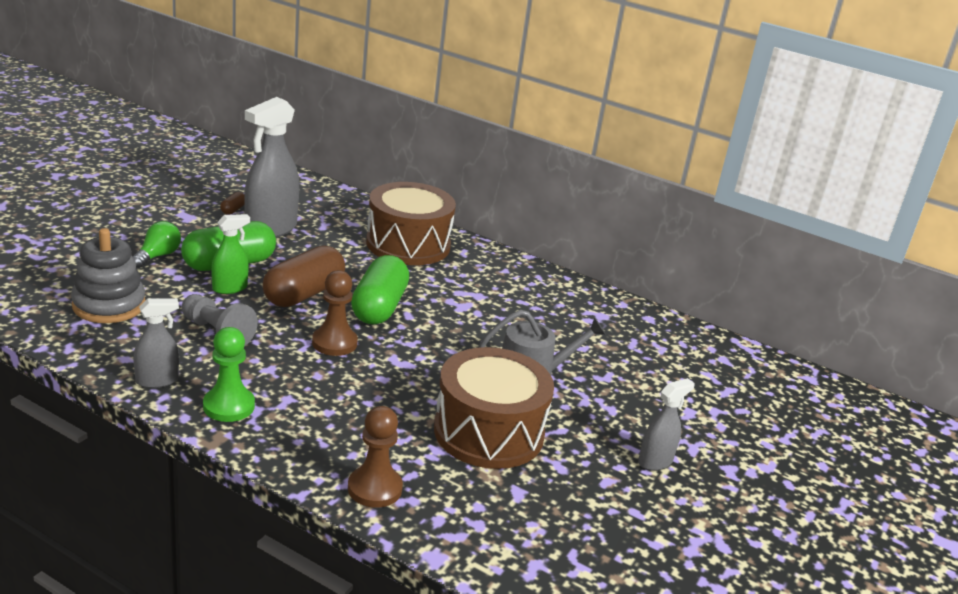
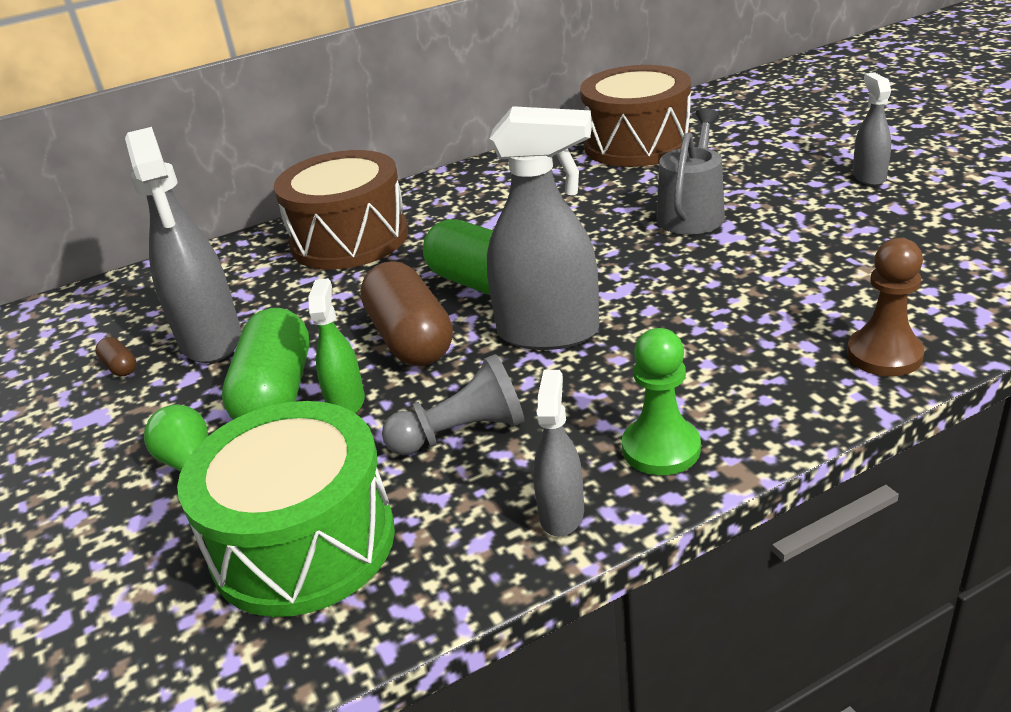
camera: 50 degrees left, 5 degrees up
grey stacking toy [71,228,145,323] -> green drum [177,401,395,617]
brown pawn [312,270,358,356] -> grey spray bottle [487,106,599,350]
brown drum [434,347,554,469] -> brown drum moved to [580,65,691,167]

